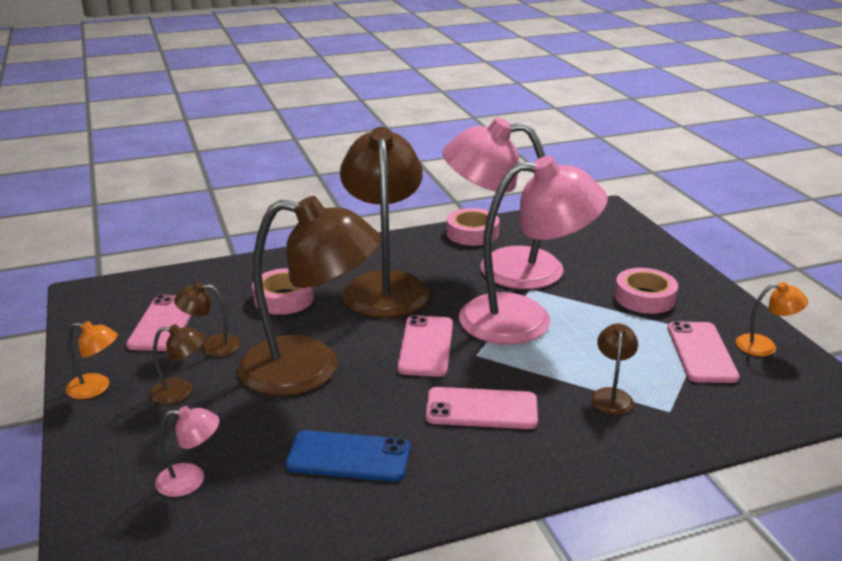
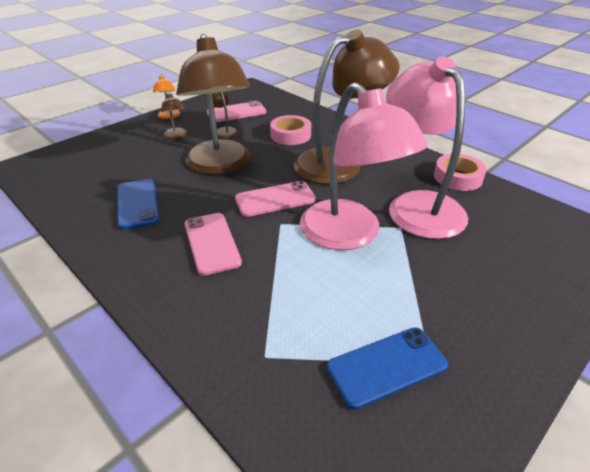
camera: 65 degrees right, 10 degrees up
pink lamp [155,406,219,497] -> none
brown lamp [591,324,638,415] -> none
pink tape [615,268,678,314] -> none
pink phone [668,321,740,383] -> blue phone [327,327,448,410]
orange lamp [736,282,808,356] -> none

